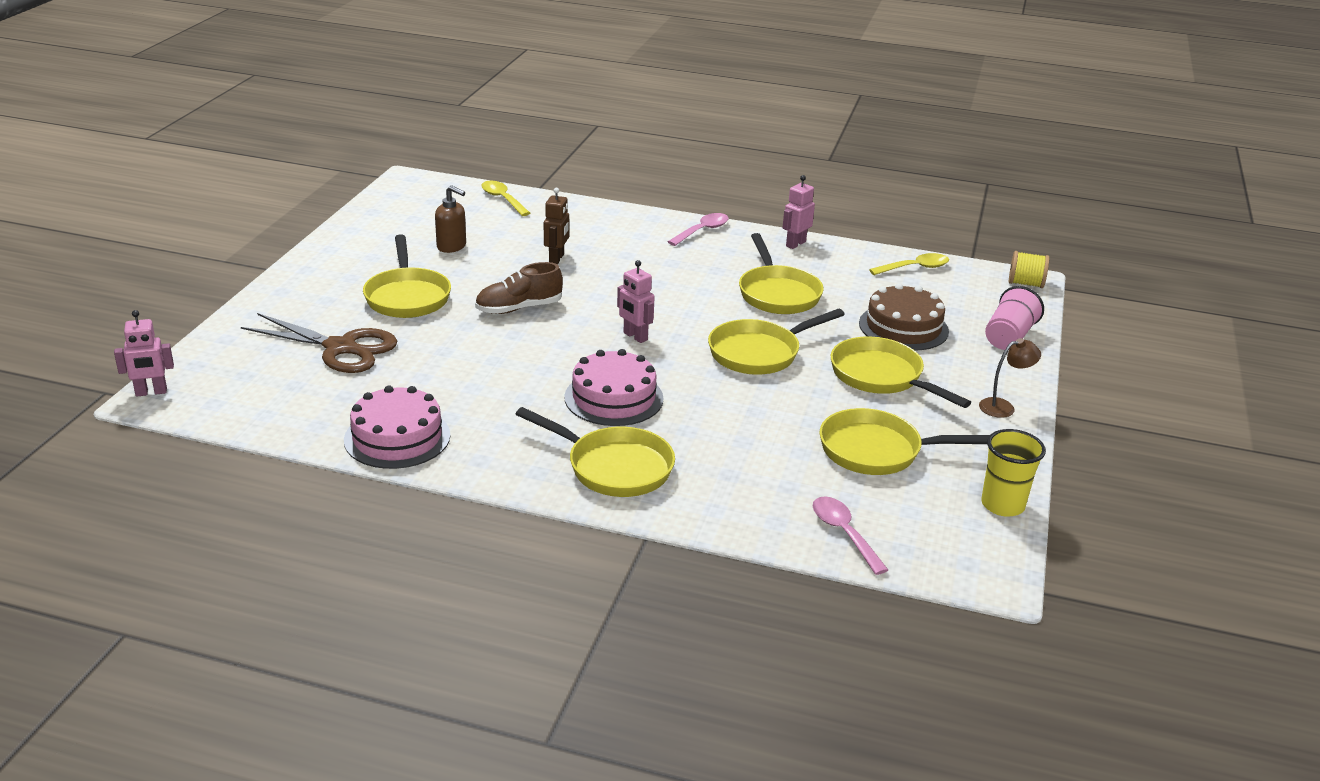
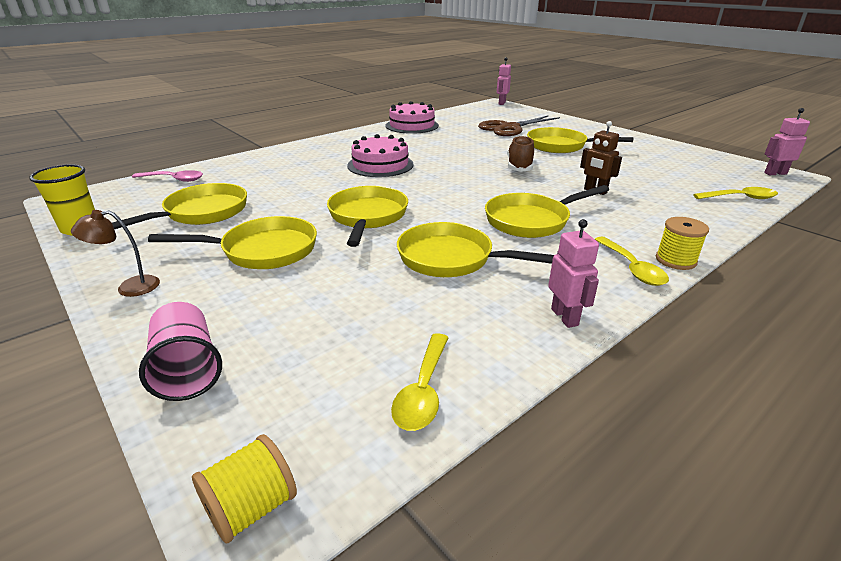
camera: 125 degrees right, 0 degrees up
brown soap dispenser [435,185,466,253] -> none
yellow pan [516,407,675,497] -> yellow pan moved to [485,185,609,238]
pink robot [617,260,655,343] -> pink robot moved to [764,108,810,175]
pink spoon [668,213,729,246] -> yellow spoon [595,237,669,286]
brown cake [859,283,949,351] -> none
brown lamp [979,338,1041,418] -> brown lamp turned 60 degrees clockwise [71,210,160,297]
none -> yellow spool [656,217,709,270]

